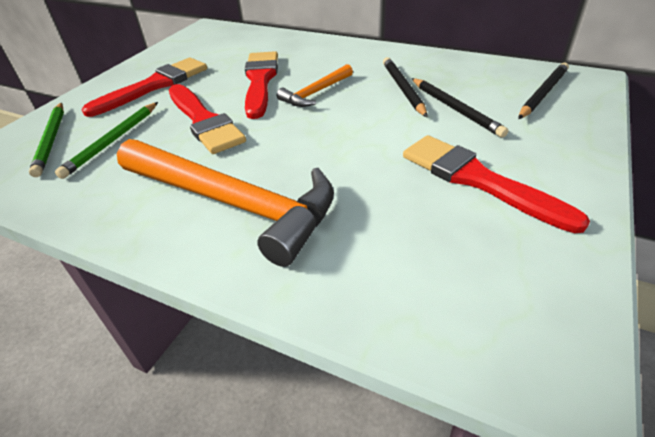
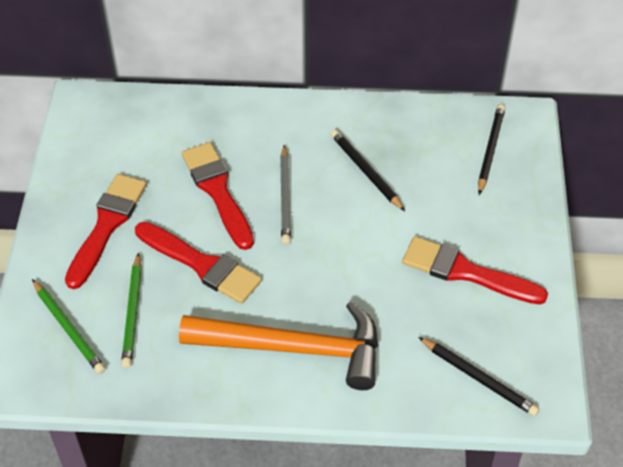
camera: 25 degrees left, 10 degrees up
orange hammer [277,64,353,107] -> grey pencil [280,145,291,244]
black pencil [411,78,508,138] -> black pencil moved to [418,337,539,416]

